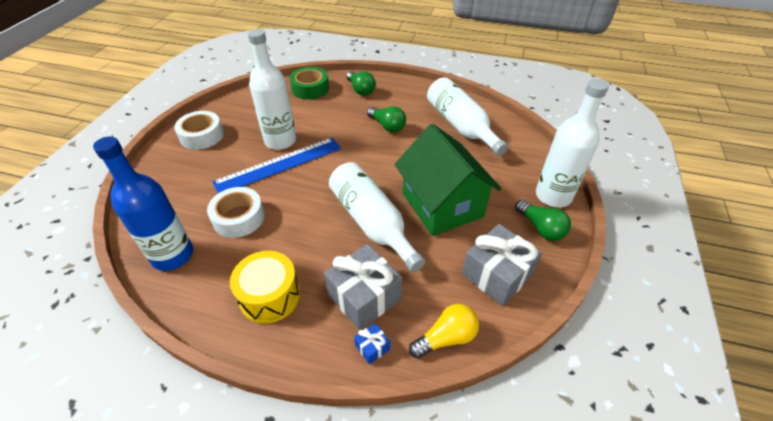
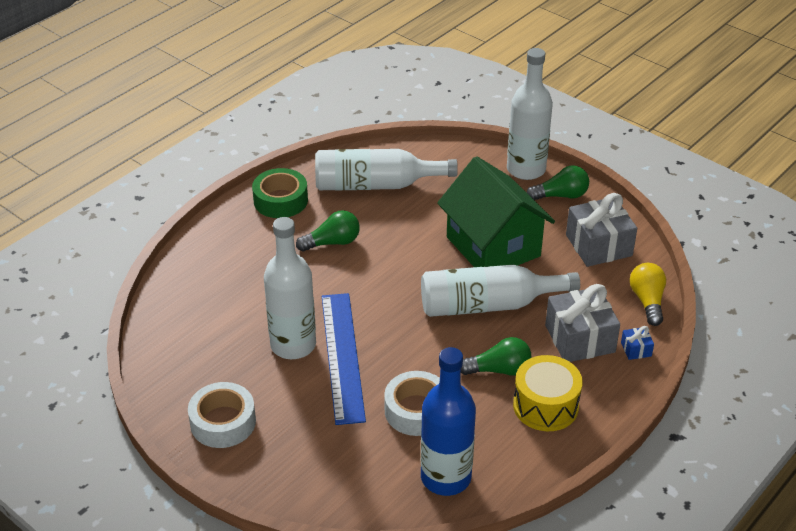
camera: 65 degrees left, 5 degrees down
green tape [290,67,329,100] -> green tape moved to [252,168,308,218]
green light bulb [347,71,376,96] -> green light bulb moved to [461,337,532,375]
green house [395,124,501,236] -> green house turned 60 degrees clockwise [437,156,555,267]

